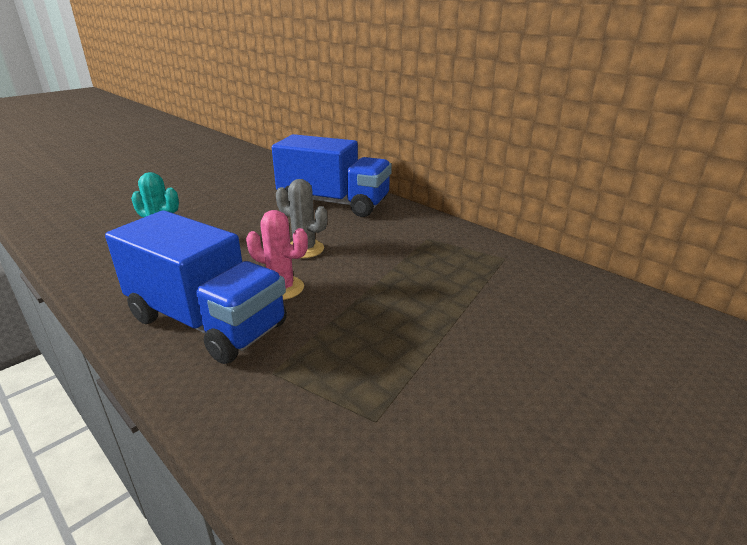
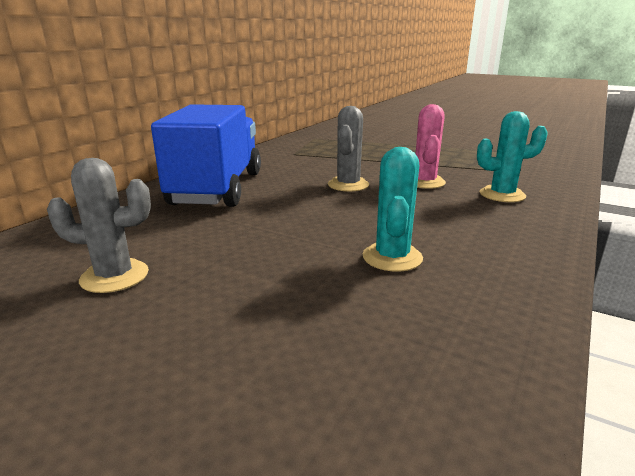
camera: 105 degrees left, 5 degrees down
blue truck [105,210,287,364] -> turquoise cactus [477,111,548,202]
none -> grey cactus [47,158,151,293]

